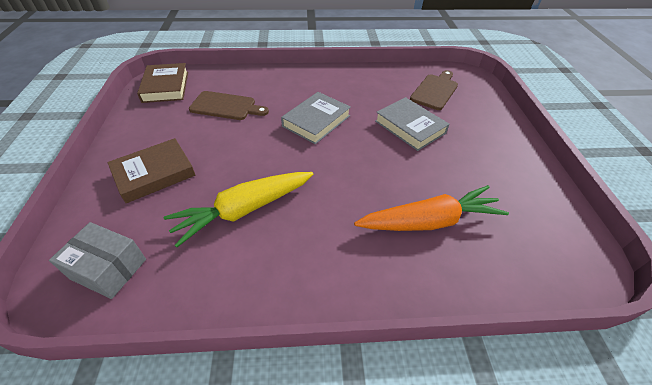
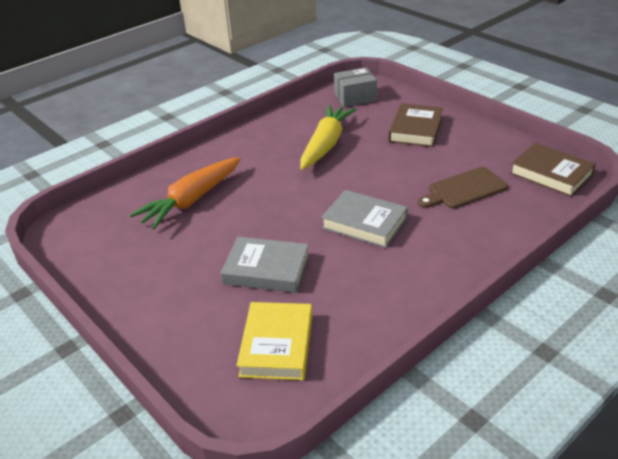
camera: 145 degrees right, 10 degrees down
grey book [281,92,351,144] -> grey book turned 60 degrees counterclockwise [321,190,408,248]
brown cutting board [410,70,458,110] -> yellow book [236,302,313,380]

